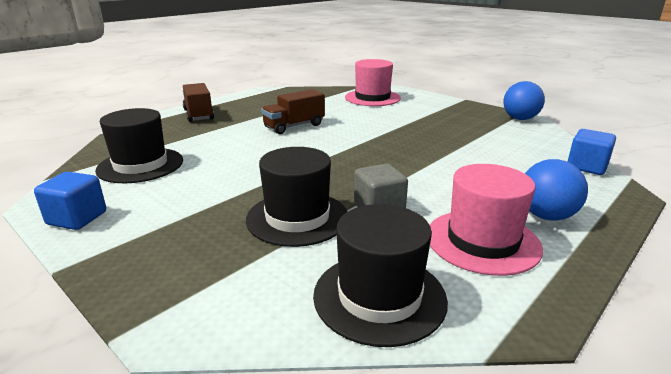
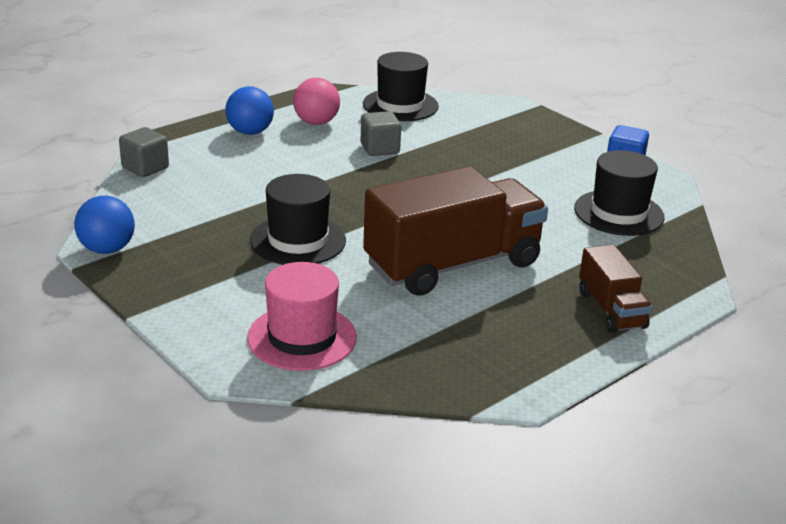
camera: 175 degrees left, 5 degrees up
black hat [246,147,347,247] -> black hat moved to [250,174,346,265]
brown truck [261,89,325,134] -> brown truck [363,166,548,296], size x1.97
pink hat [430,164,543,276] -> pink ball [293,78,340,125]
blue cube [567,129,616,175] -> grey cube [119,127,169,177]

